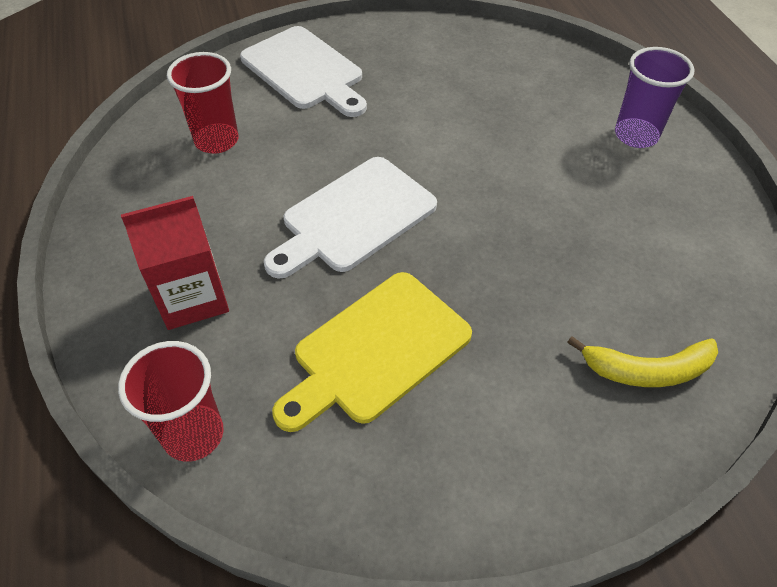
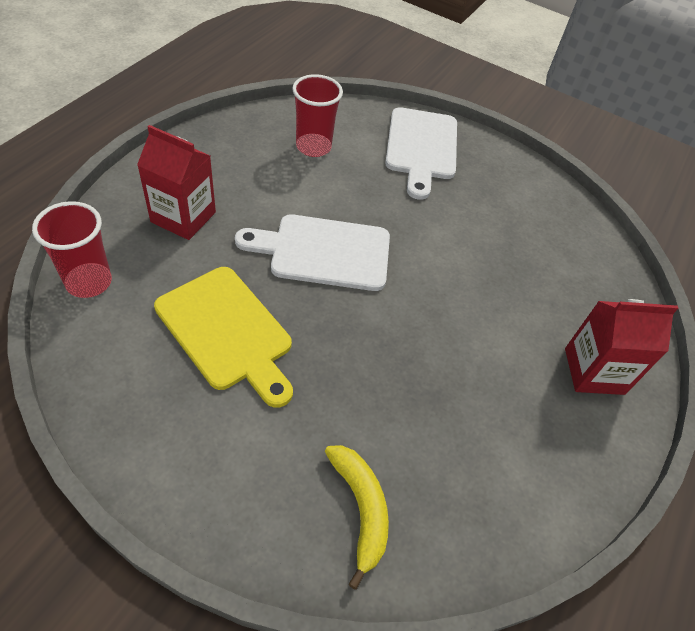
camera: 40 degrees right, 0 degrees up
yellow cutting board [272,272,472,432] -> yellow cutting board turned 135 degrees counterclockwise [154,267,293,408]
yellow banana [567,336,718,387] -> yellow banana turned 150 degrees counterclockwise [325,445,389,590]
purple cup [615,47,695,148] -> red carton [565,299,679,395]

